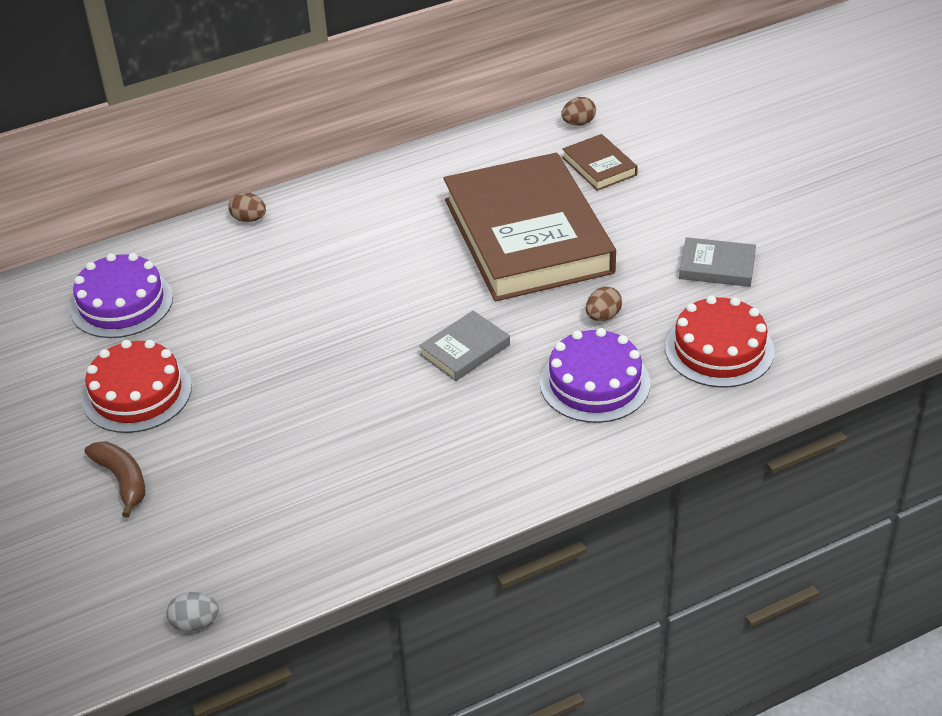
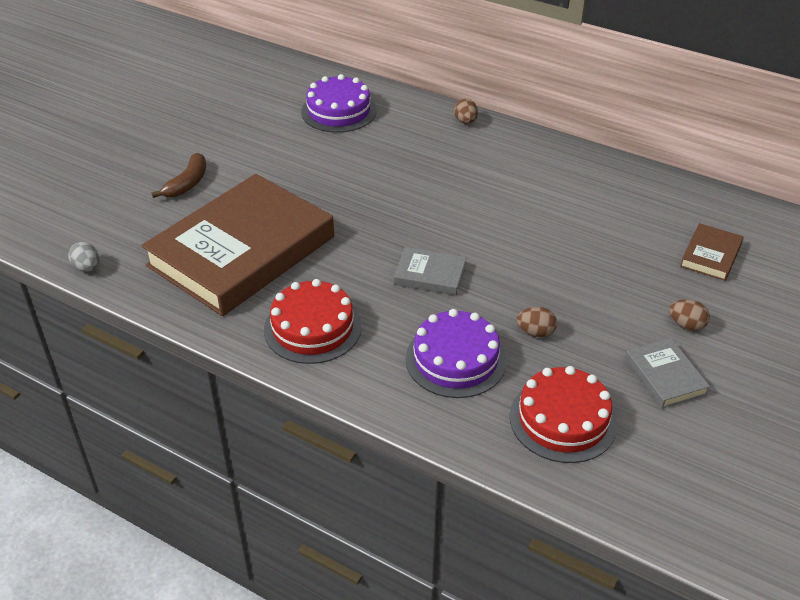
camera: 55 degrees right, 0 degrees up
red cake [82,340,192,433] -> red cake moved to [264,279,362,364]
brown book [444,153,616,301] -> brown book moved to [141,174,334,316]
brown egg [561,97,596,126] -> brown egg moved to [669,299,710,331]

